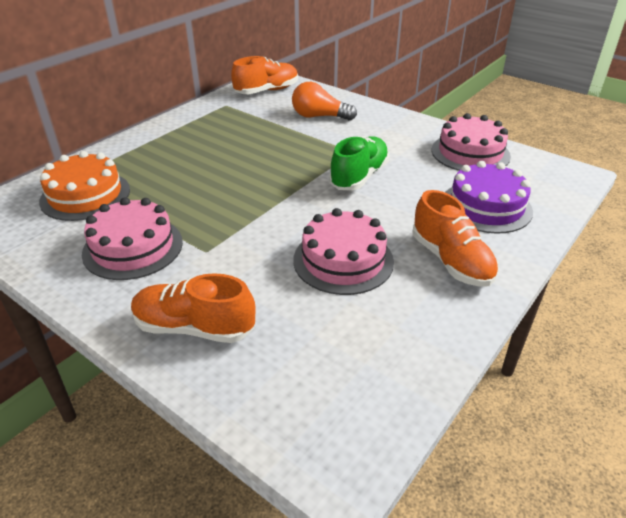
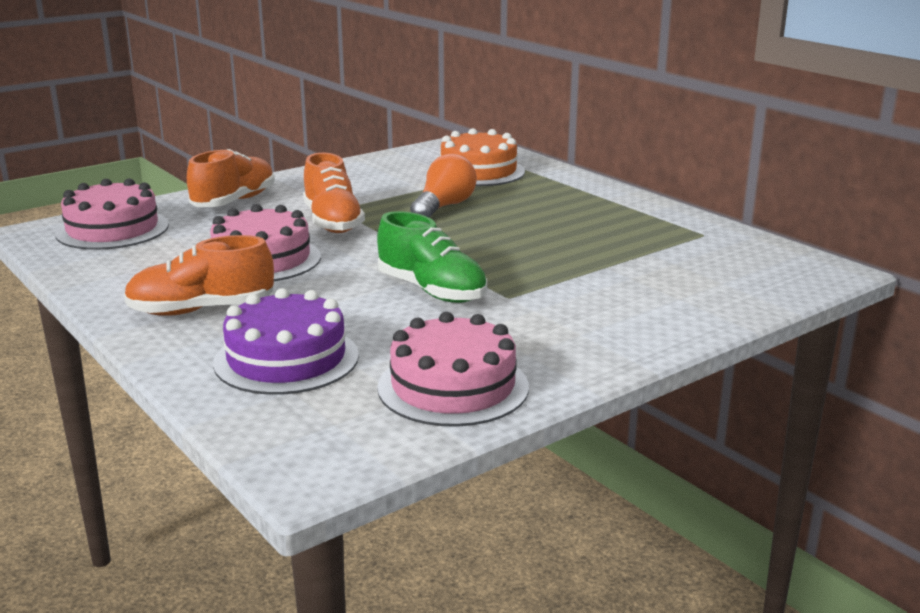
camera: 105 degrees right, 15 degrees down
pink cake [82,197,183,280] -> pink cake moved to [55,178,169,250]
orange shoe [231,56,298,94] -> orange shoe moved to [303,153,365,233]
orange light bulb [292,82,357,121] -> orange light bulb moved to [410,154,477,217]

